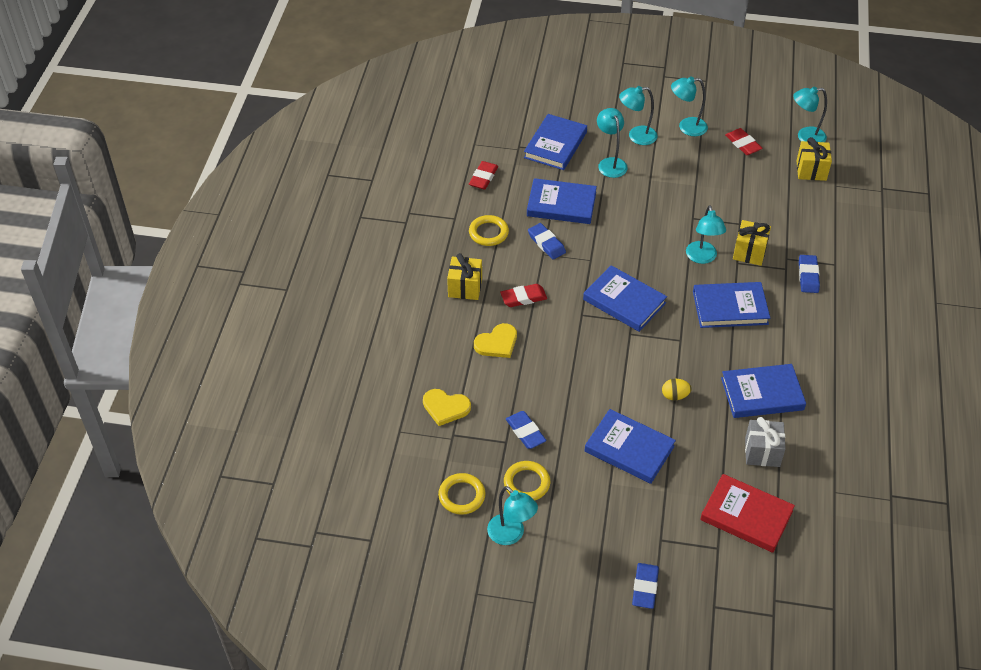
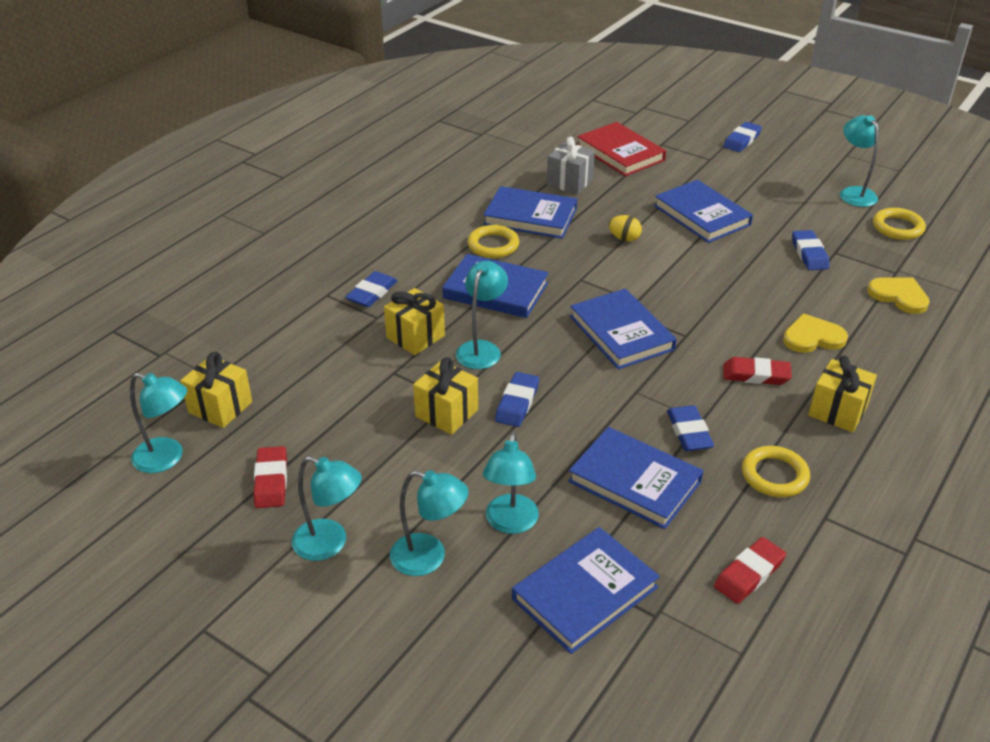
camera: 155 degrees left, 10 degrees down
yellow ring [504,461,550,501] -> yellow ring moved to [468,225,519,258]
none -> yellow gift [413,358,478,435]
none -> blue eraser [495,372,539,427]

